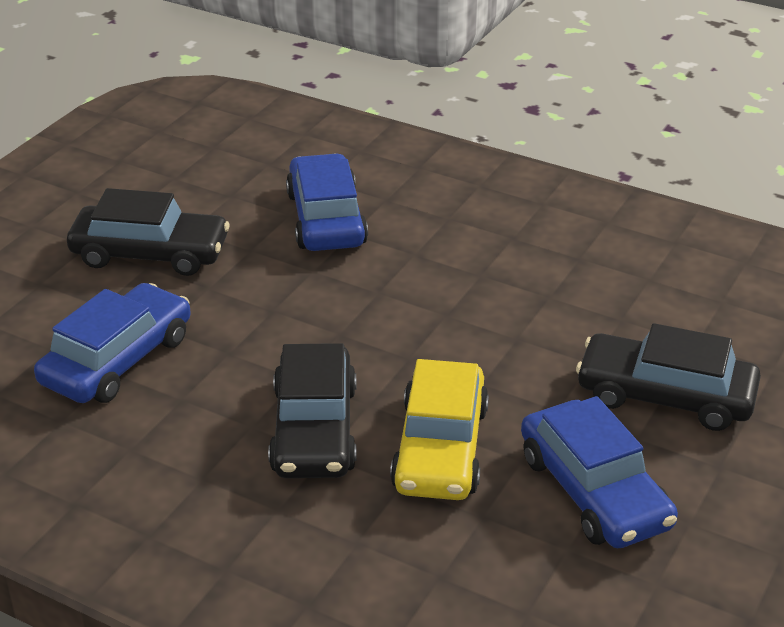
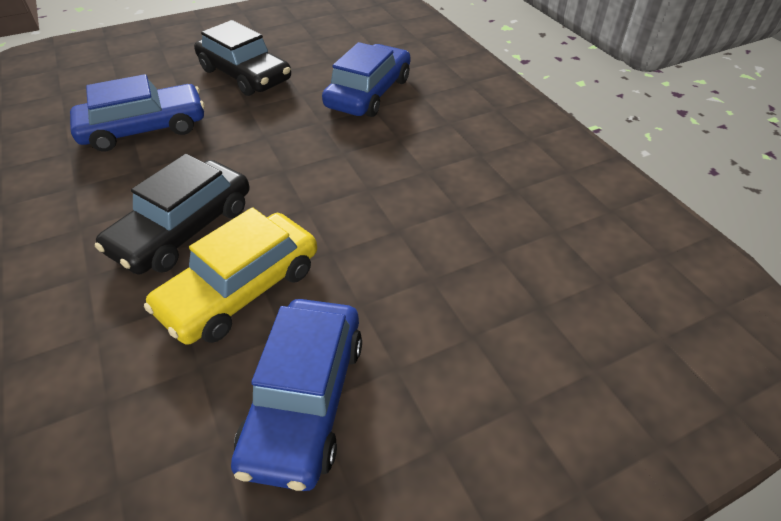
camera: 35 degrees right, 10 degrees up
black car [576,323,761,431] -> none

